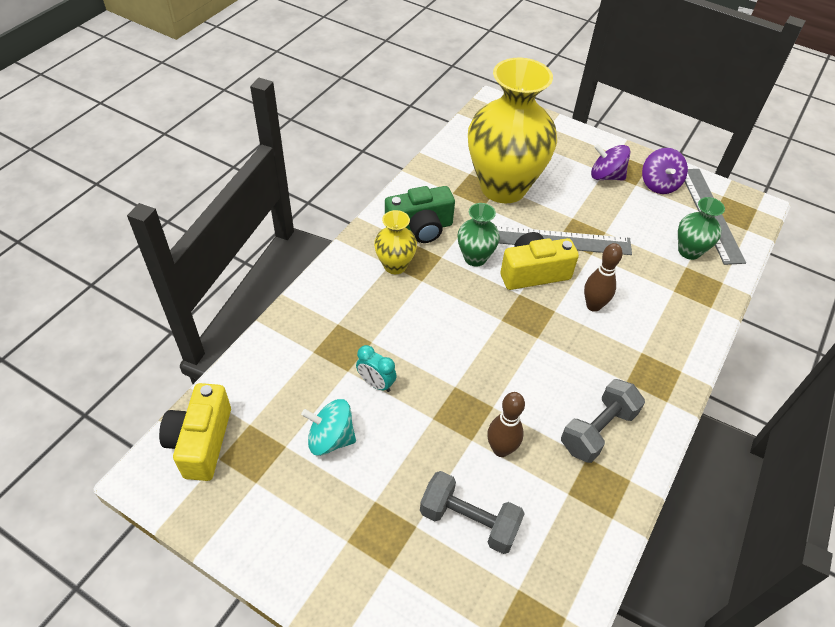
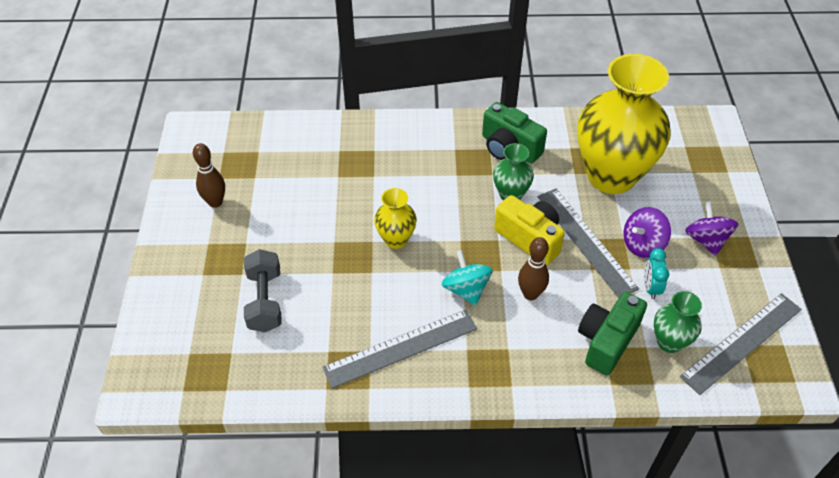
camera: 60 degrees right, 0 degrees up
yellow camera [159,383,231,481] -> none
turquoise spinning top [301,399,356,456] -> turquoise spinning top moved to [442,250,493,306]
turquoise clock [356,345,397,392] -> turquoise clock moved to [644,248,669,300]
yellow vase [374,210,417,274] -> yellow vase moved to [374,188,417,249]
brown bowling pin [487,392,525,457] -> brown bowling pin moved to [193,143,225,208]
grey dumbbell [561,379,645,463] -> grey ruler [322,310,477,389]
purple spinning top [642,148,688,194] -> purple spinning top moved to [624,207,671,258]
none -> green camera [578,292,647,375]

